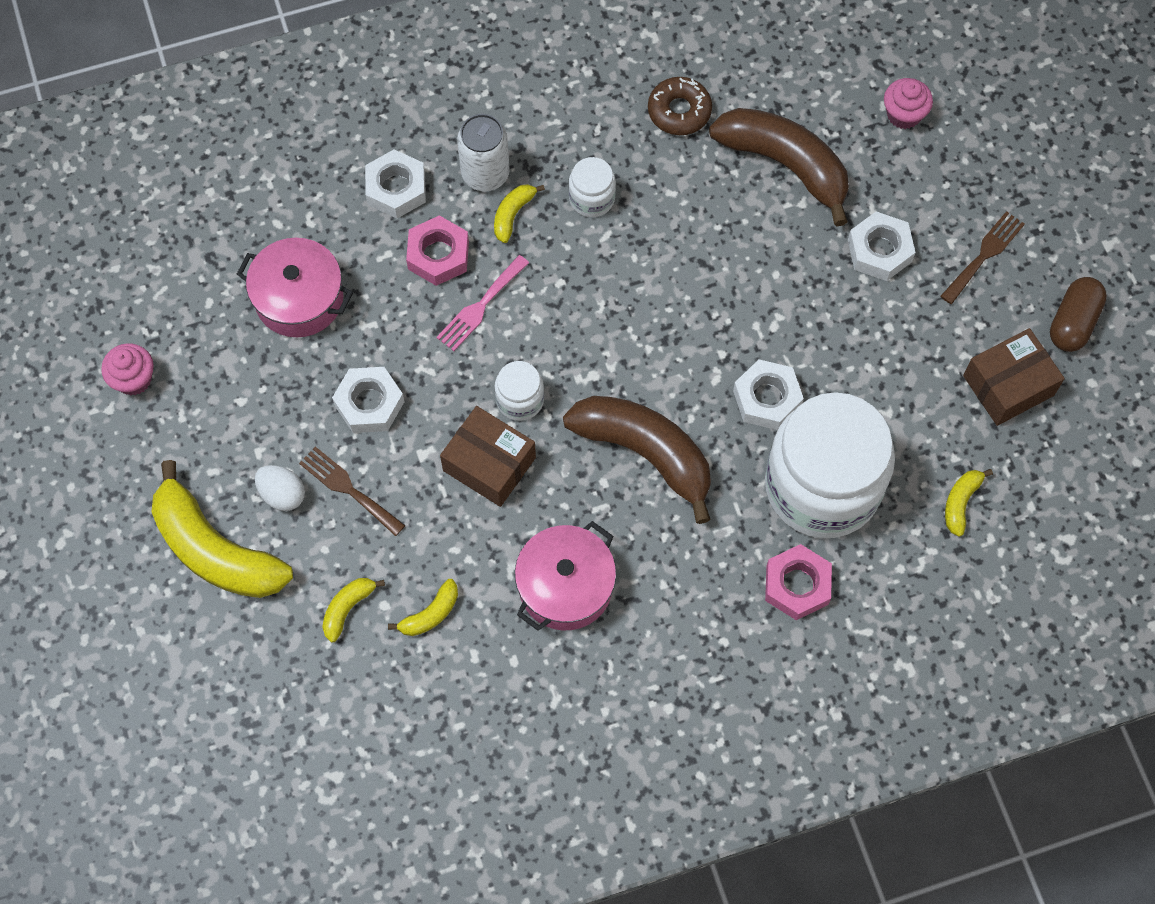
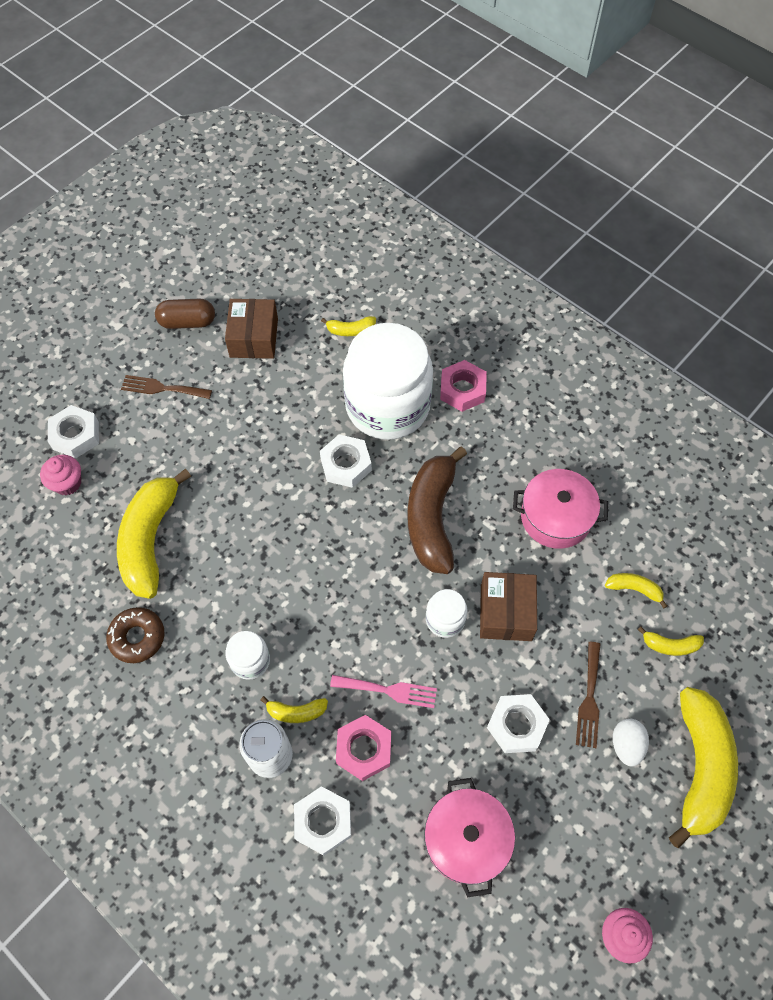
camera: 120 degrees left, 5 degrees down
brown banana [709,108,849,226] -> yellow banana [117,469,191,599]
white nut [848,211,916,281] -> white nut moved to [48,405,99,458]
brown box [963,328,1065,426] -> brown box turned 60 degrees clockwise [225,299,278,359]

